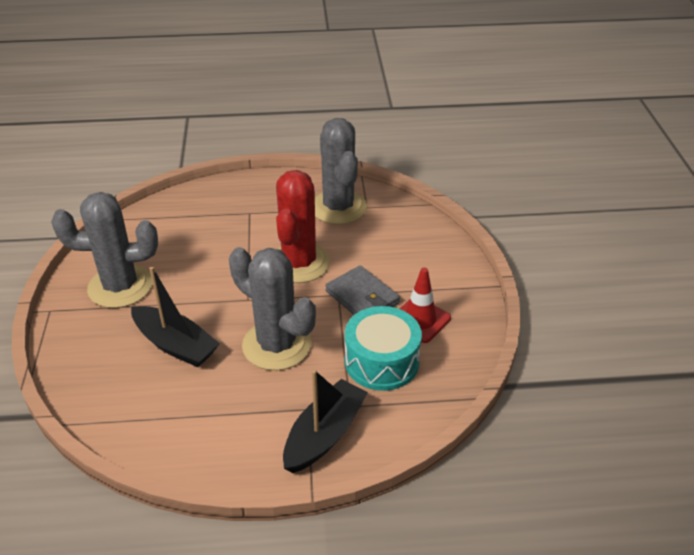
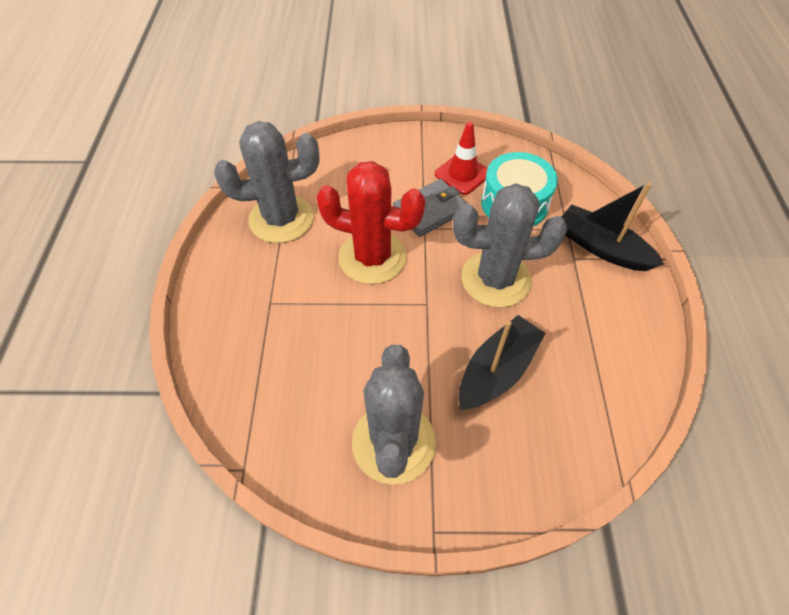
camera: 85 degrees left, 15 degrees up
grey cactus [229,247,316,370] -> grey cactus turned 45 degrees clockwise [453,183,567,308]

